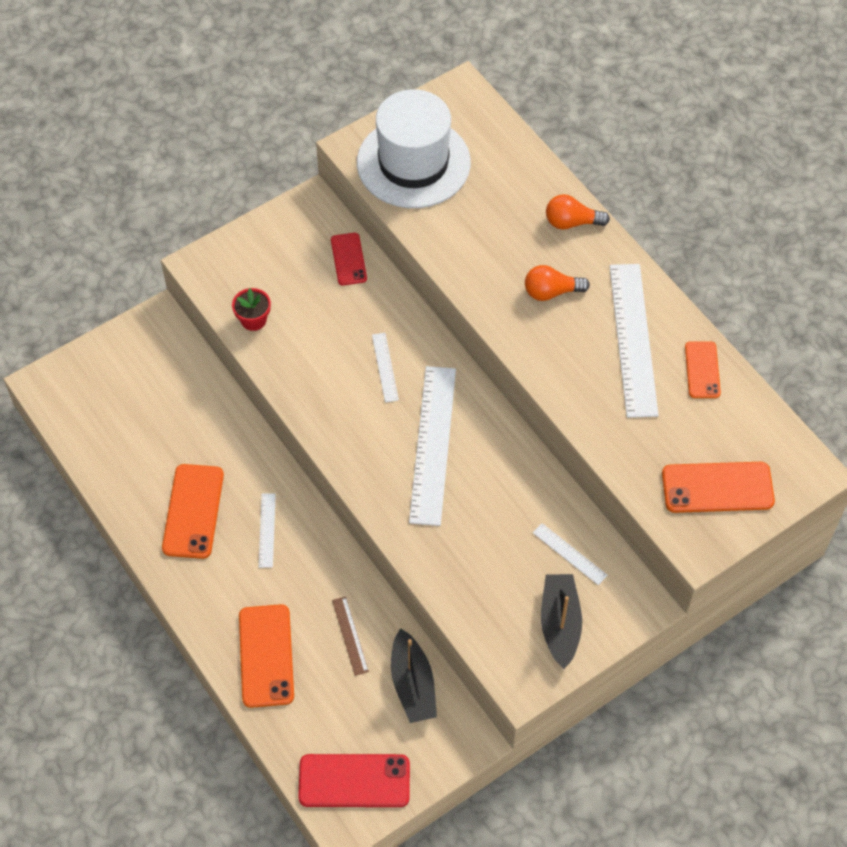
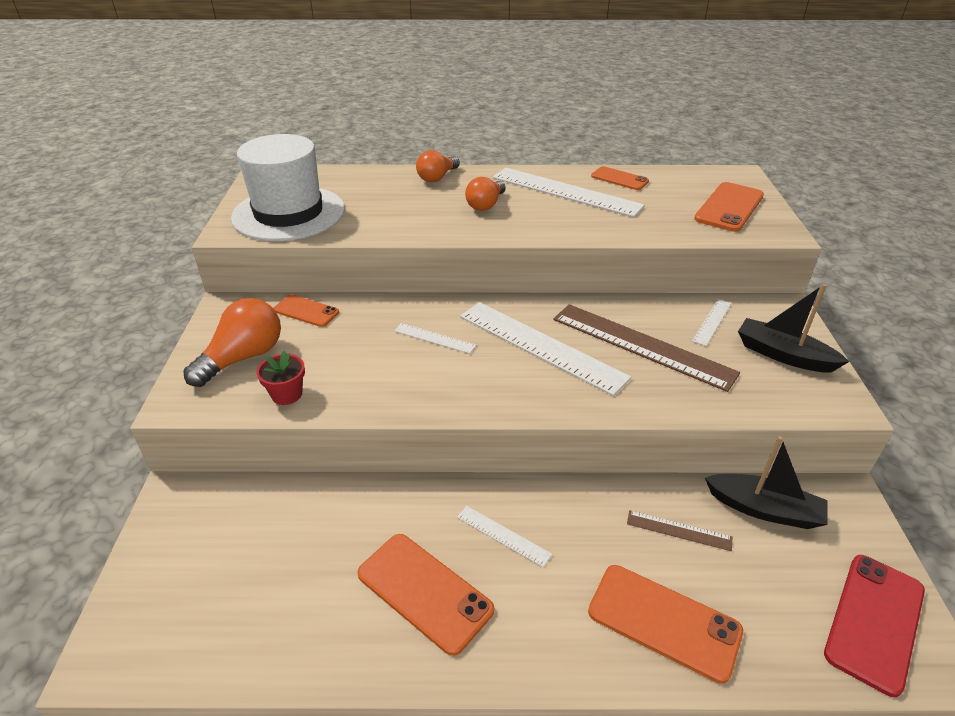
camera: 55 degrees left, 20 degrees down
red phone [331,233,367,285] -> orange phone [274,295,339,327]
white ruler [533,523,608,585] -> white ruler turned 45 degrees counterclockwise [692,299,731,346]
none -> orange light bulb [184,298,281,387]
none -> brown ruler [554,304,740,392]

